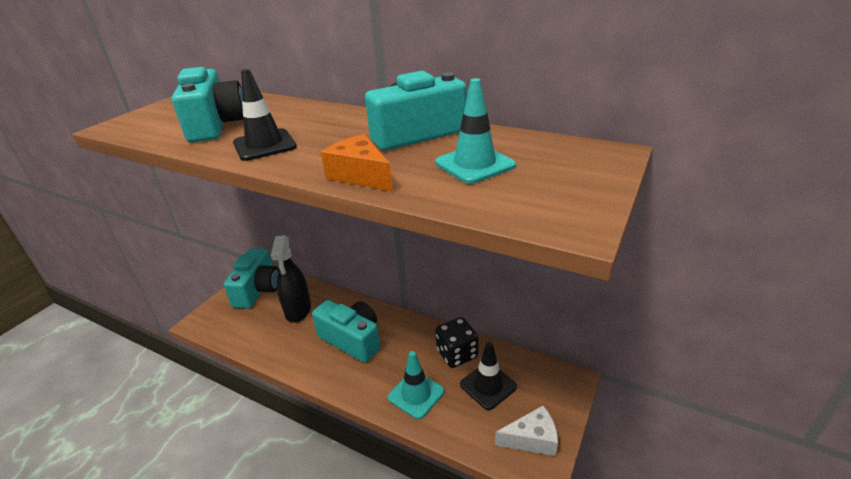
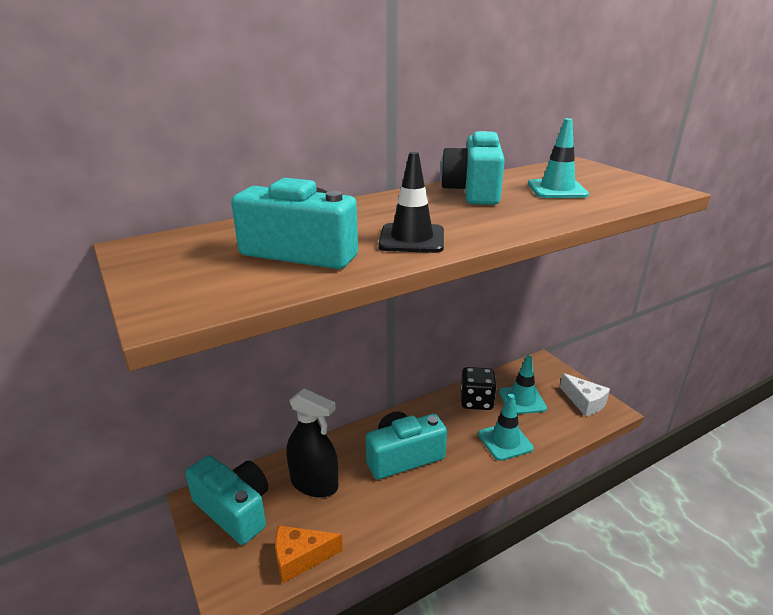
camera: 60 degrees left, 5 degrees down
orange cheese [321,134,393,192] -> orange cheese moved to [275,526,343,583]
black traffic cone [460,342,517,410] -> turquoise traffic cone [499,355,547,414]
white cheese [495,406,558,456] -> white cheese turned 120 degrees clockwise [560,373,610,417]

